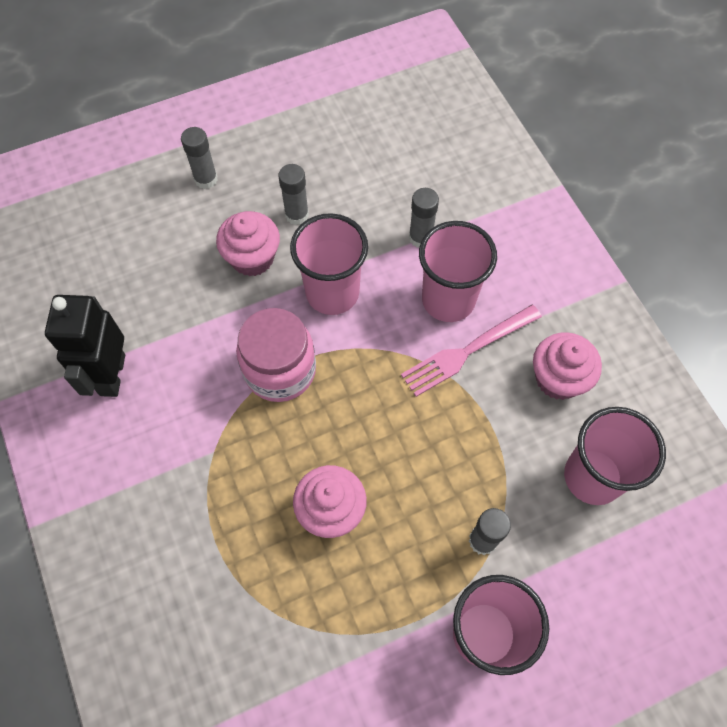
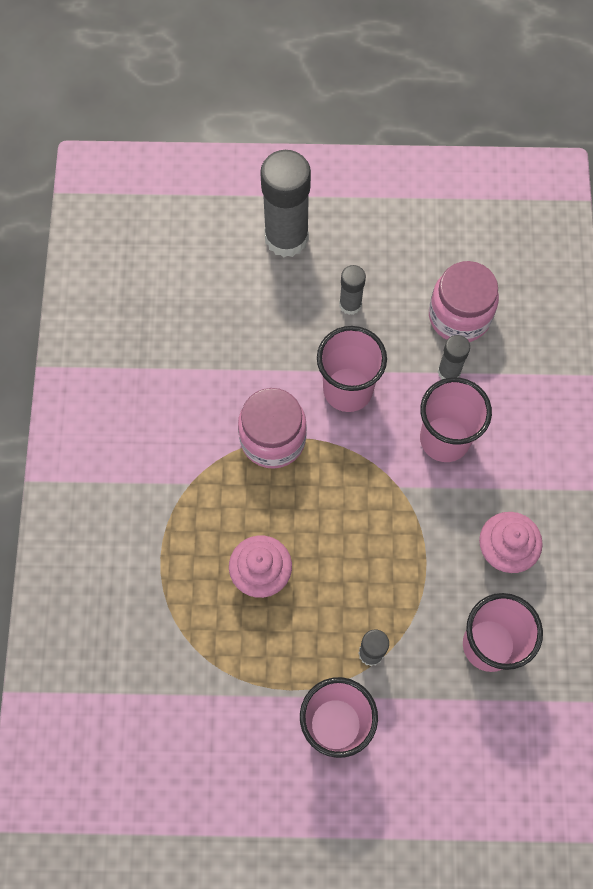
camera: 25 degrees right, 5 degrees up
black robot [45,295,125,397] -> none
grey glue stick [181,127,218,189] -> grey glue stick [260,150,311,257], size x1.98
pink cupcake [216,211,280,276] -> none
pink fork [401,305,542,397] -> none
none -> pink jar [429,261,499,342]

